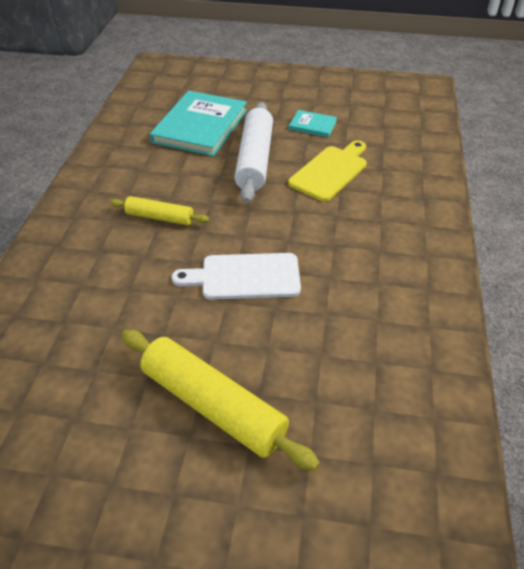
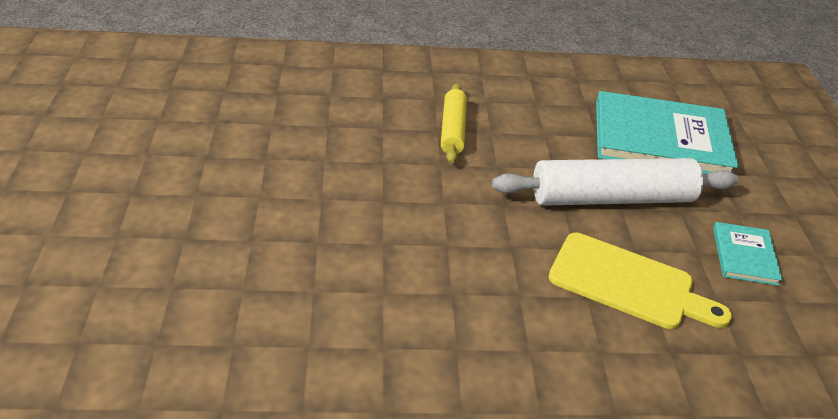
camera: 75 degrees right, 5 degrees down
yellow rolling pin [122,329,320,471] -> none
white cutting board [171,253,301,300] -> none

